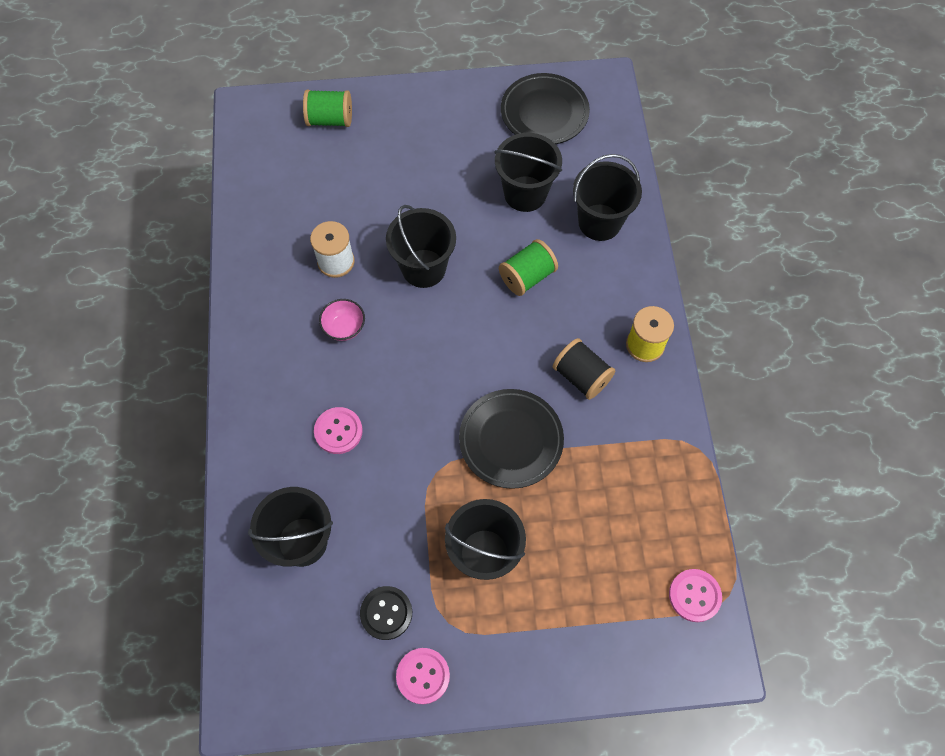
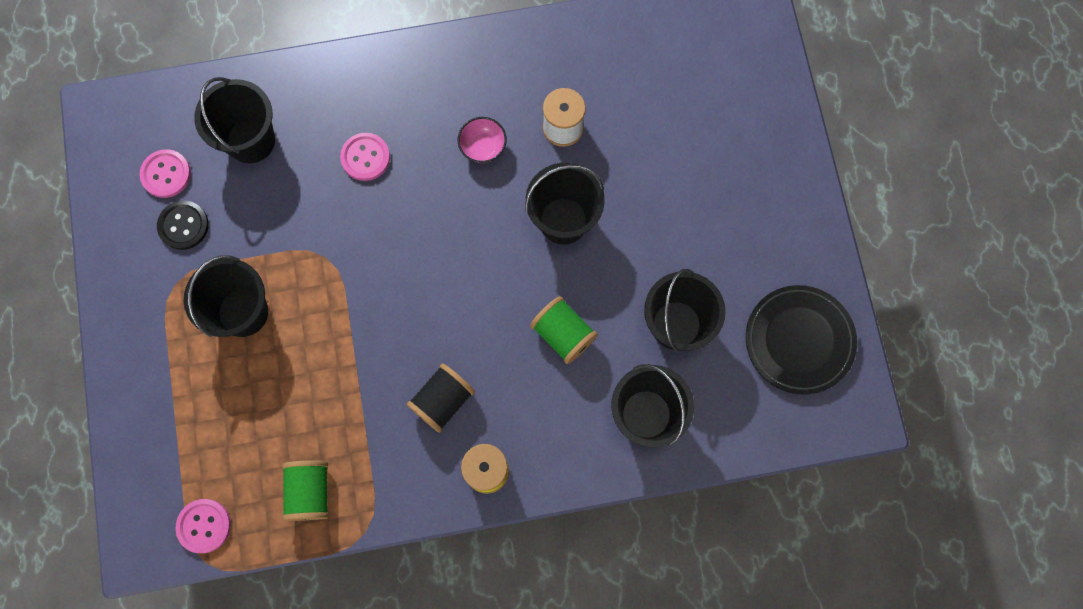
camera: 85 degrees right, 10 degrees up
green spool [303,89,352,127] -> green spool moved to [282,460,329,521]
pink button [396,648,450,704] -> pink button moved to [139,149,191,198]
black plate [459,389,564,489] -> none

